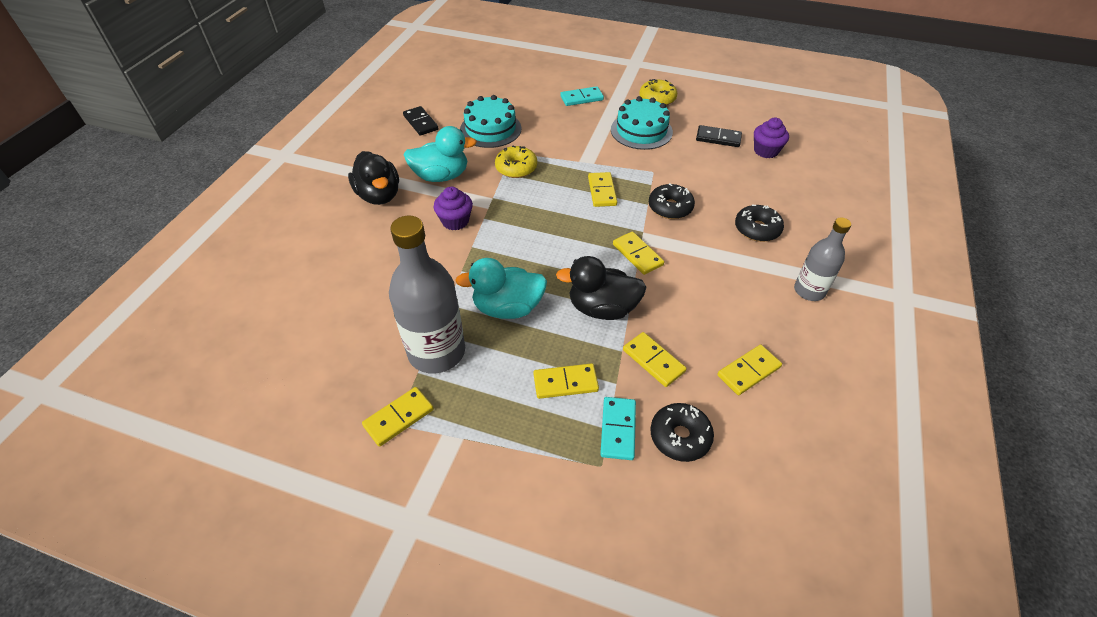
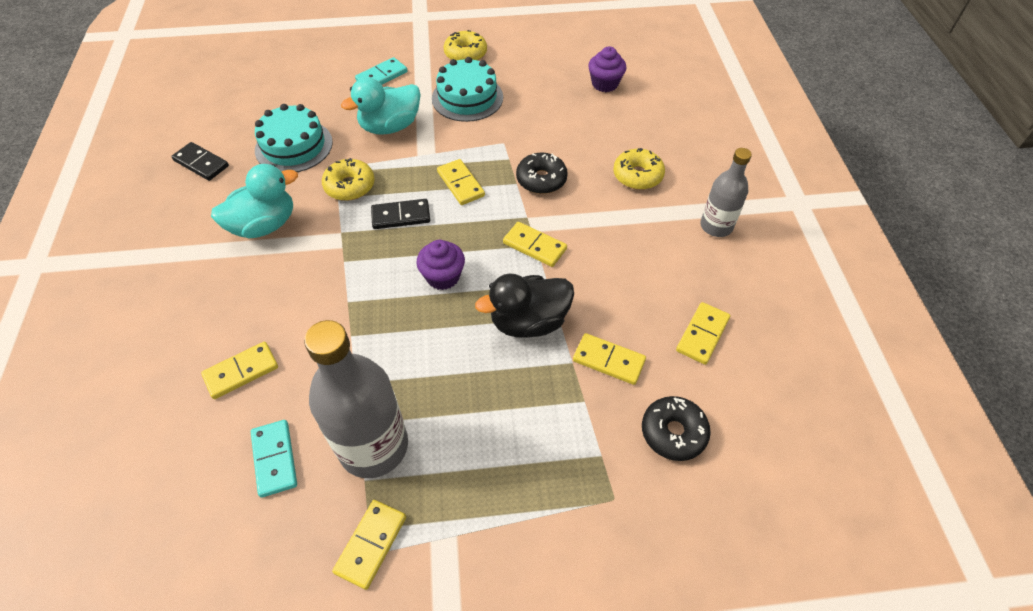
camera: 25 degrees left, 5 degrees up
black duck [348,151,399,205] -> none
purple cupcake [434,187,473,230] -> purple cupcake moved to [417,240,465,290]
turquoise duck [455,258,547,319] -> turquoise duck moved to [341,77,421,135]
yellow domino [533,363,599,399] -> yellow domino moved to [201,342,278,399]
turquoise domino [600,397,636,460] -> turquoise domino moved to [251,420,297,498]
black domino [696,125,742,147] -> black domino moved to [371,199,430,229]
black donut [735,204,784,242] -> yellow donut [613,148,665,190]

